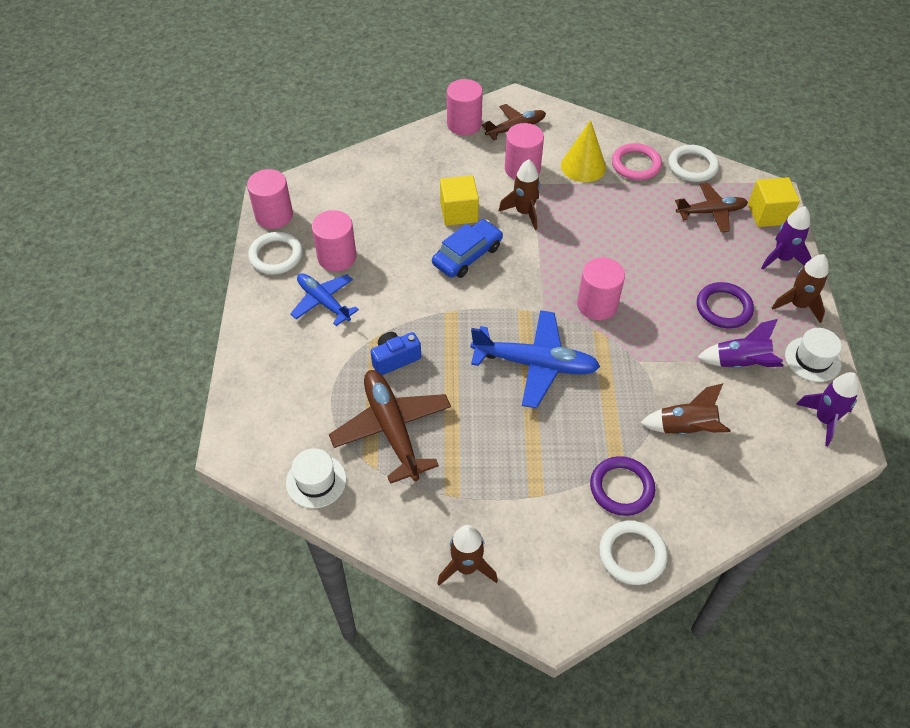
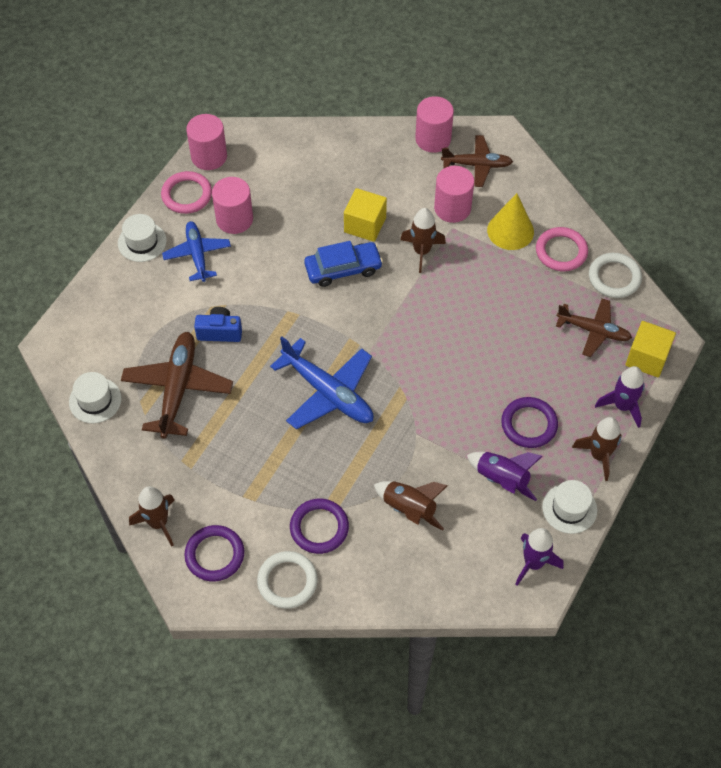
camera: 30 degrees right, 5 degrees up
white ring [248,232,303,275] -> pink ring [161,171,212,214]
pink cylinder [577,257,625,320] -> none
none -> white hat [118,214,167,262]
none -> purple ring [184,525,244,581]

